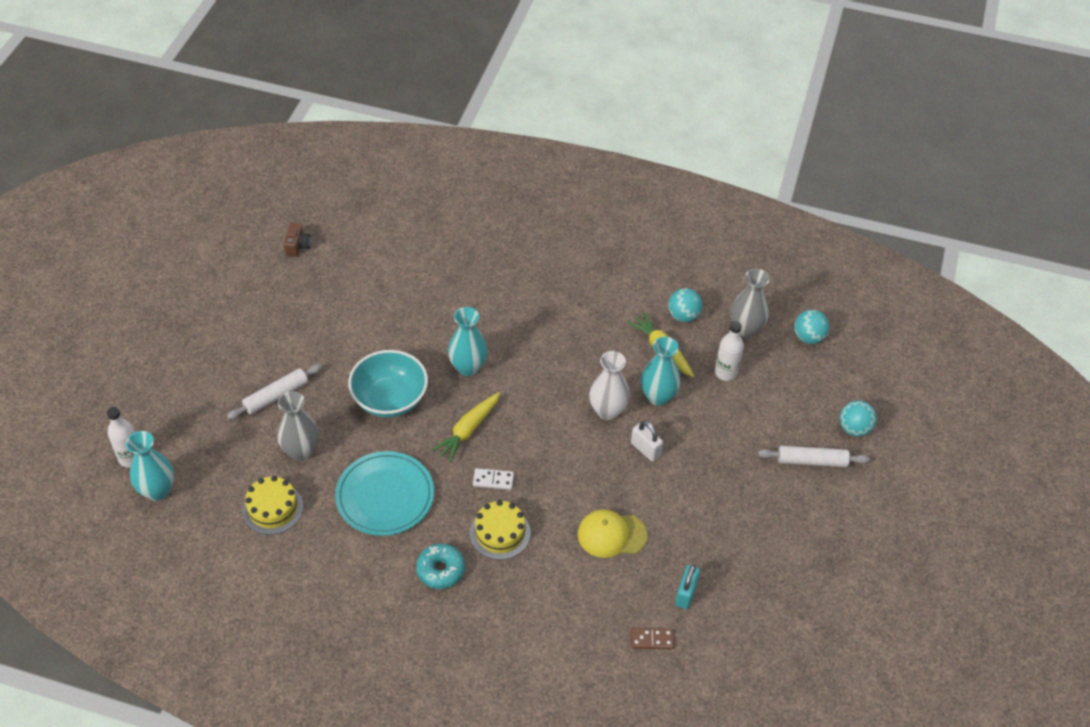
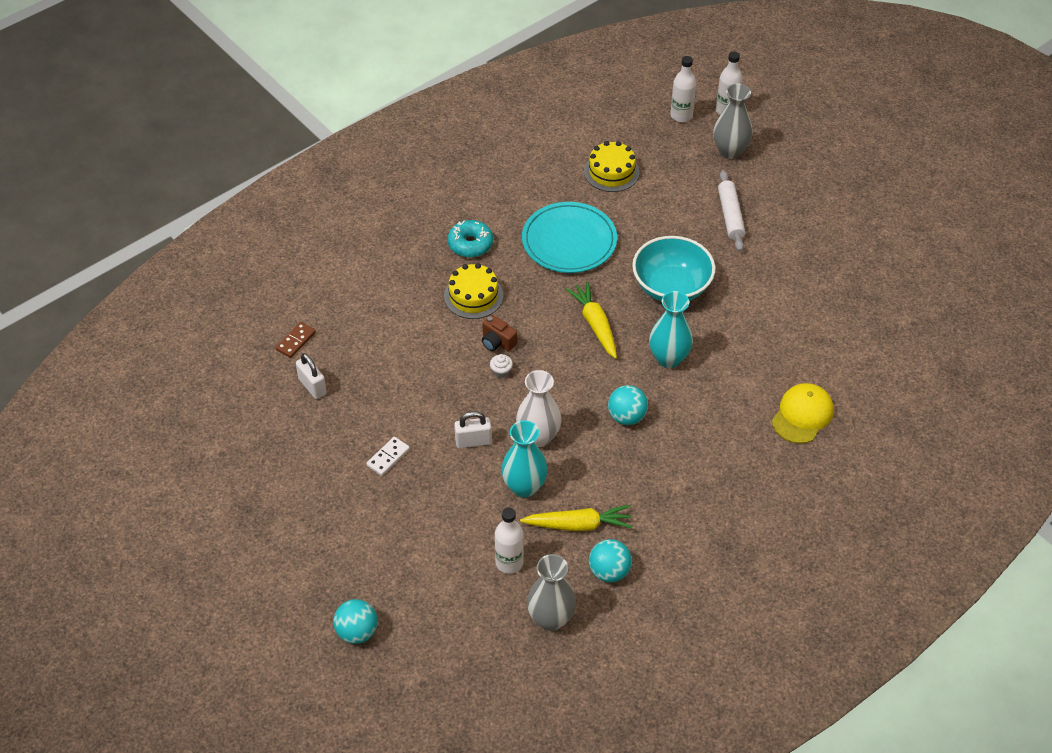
camera: 125 degrees right, 0 degrees up
turquoise vase [126,431,174,501] -> white bottle [670,56,696,122]
grey vase [277,391,319,461] -> grey vase moved to [713,84,753,159]
brown camera [284,223,311,257] -> brown camera moved to [482,315,517,352]
white domino [473,468,514,490] -> white domino moved to [366,436,410,476]
yellow cap [578,509,648,558] -> yellow cap moved to [772,383,834,444]
turquoise padlock [675,565,700,609] -> white padlock [296,353,327,399]
white rolling pin [758,446,870,467] -> none
turquoise ball [794,310,829,344] -> turquoise ball moved to [608,385,648,425]
none -> white cupcake [490,354,513,378]

